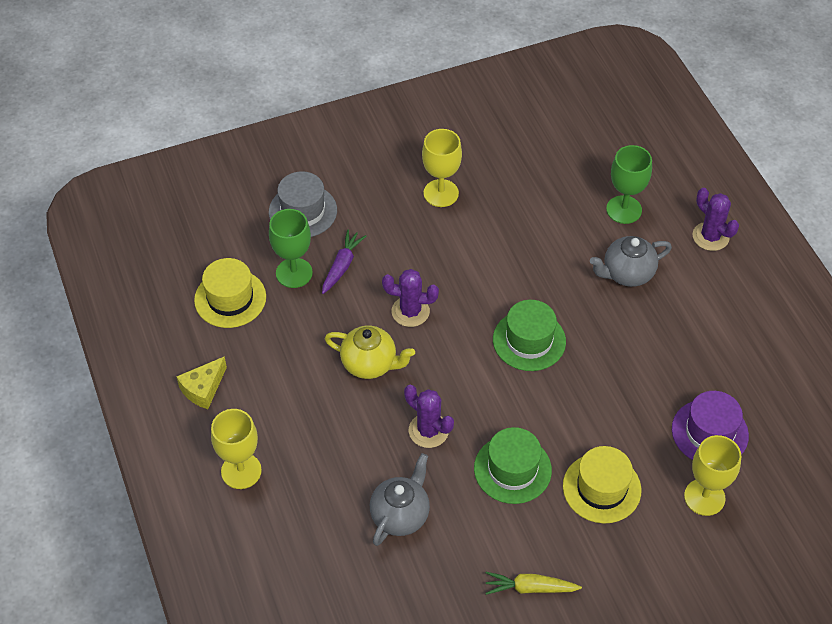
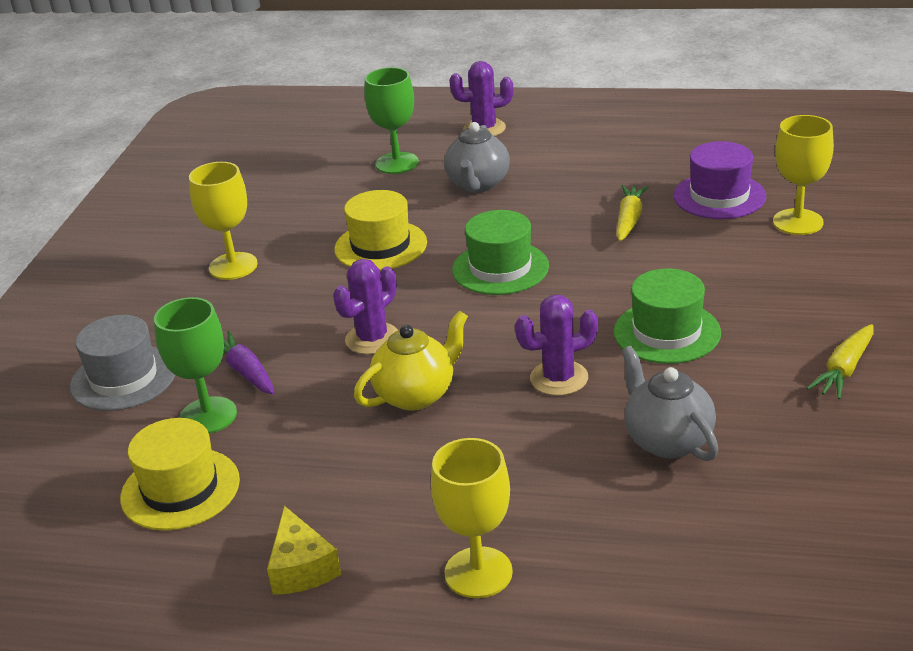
camera: 55 degrees left, 20 degrees down
yellow hat [563,446,642,523] -> yellow hat moved to [334,190,427,271]
none -> yellow carrot [616,185,649,241]

